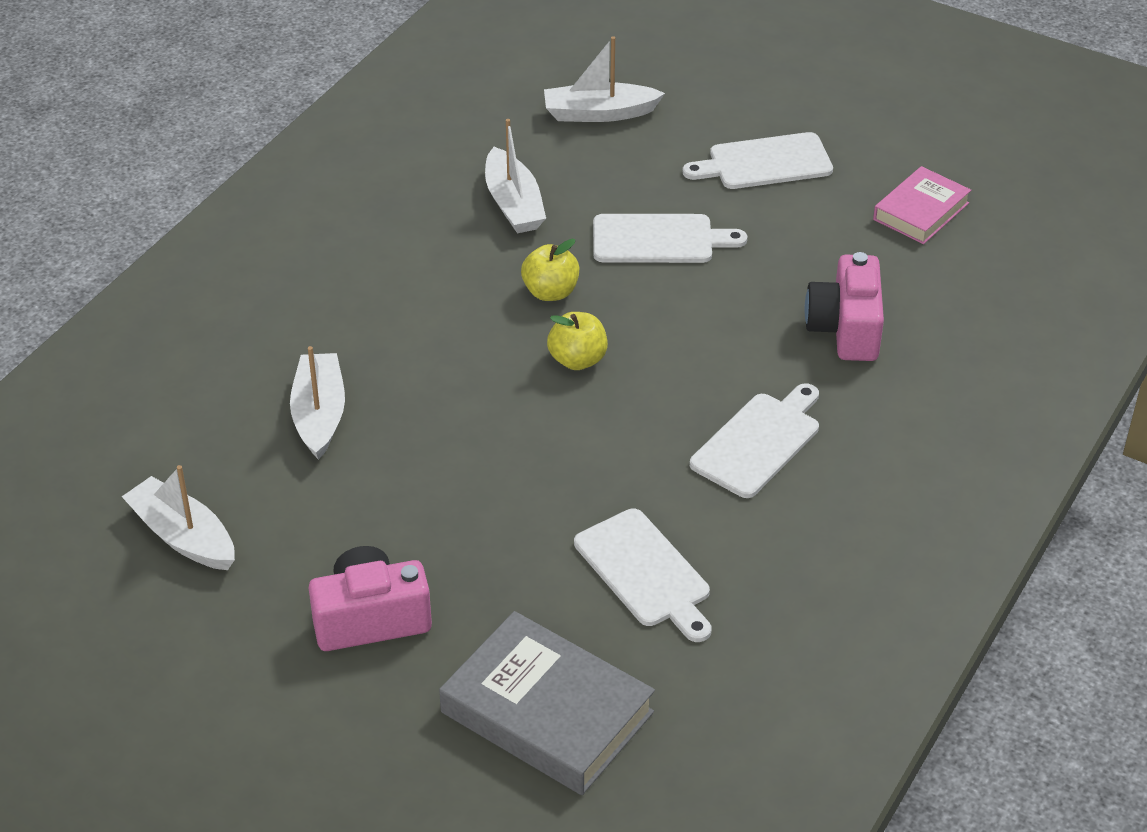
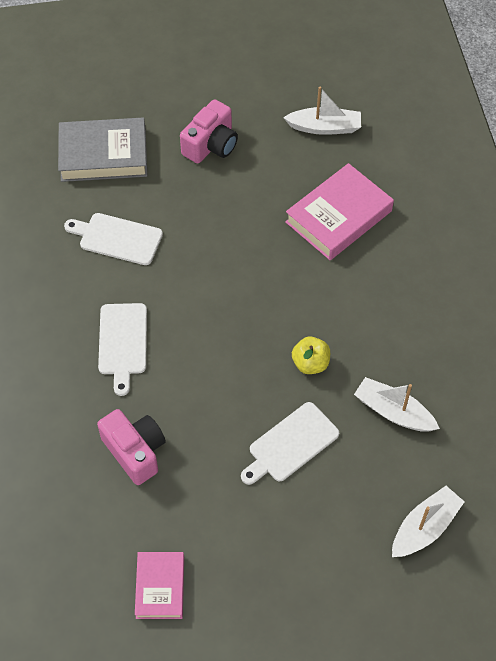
camera: 140 degrees right, 15 degrees up
white boat [290,346,345,460] -> pink book [285,163,394,260]
yellow apple [547,312,608,370] -> none
white cutting board [683,132,833,189] -> none

